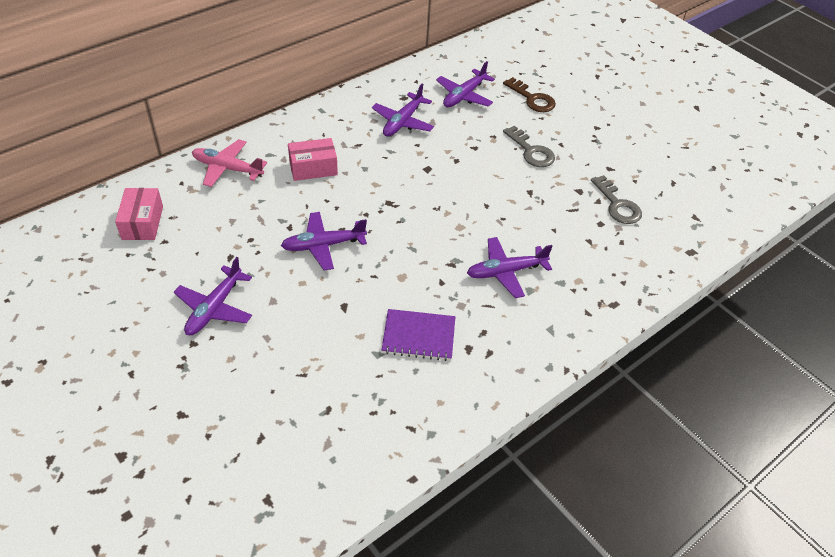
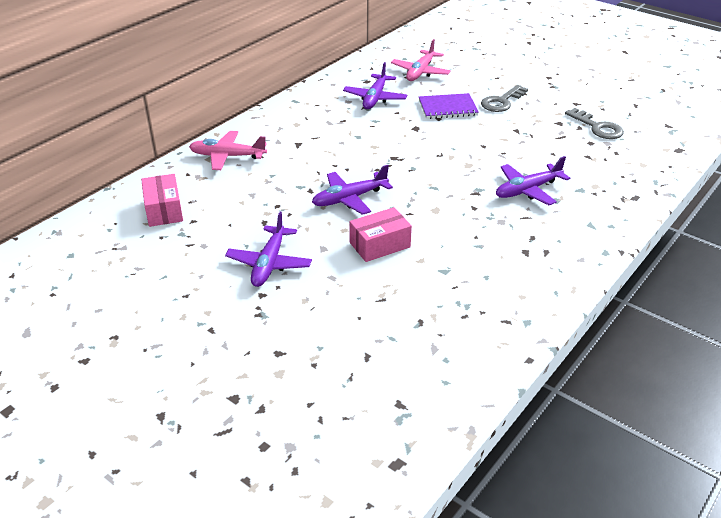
camera: 10 degrees left, 10 degrees down
pink box [288,138,338,181] -> pink box moved to [349,207,412,262]
purple notebook [381,309,455,361] -> purple notebook moved to [419,93,479,119]
purple plane [436,61,495,107] -> pink plane [391,39,451,81]
brown key [503,77,556,112] -> none
grey key [503,126,555,167] -> grey key turned 90 degrees clockwise [481,85,528,112]

